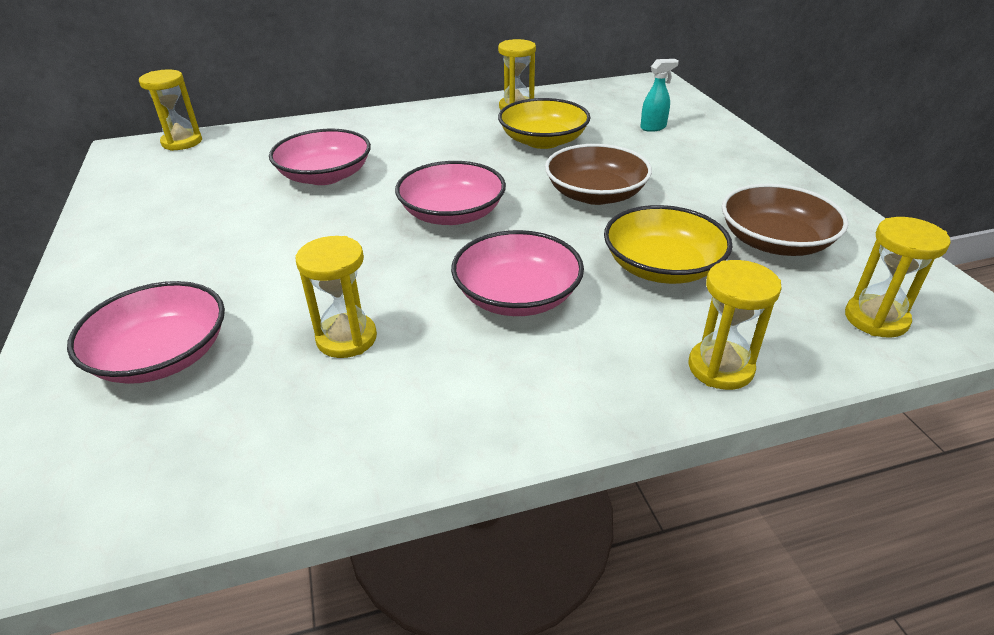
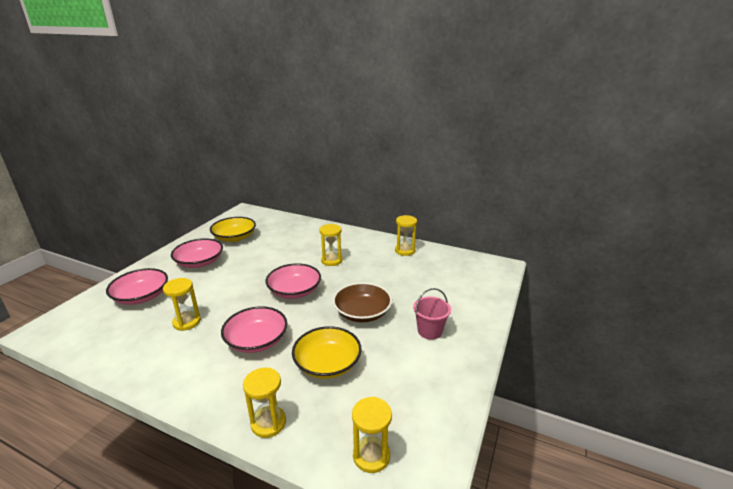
camera: 40 degrees right, 10 degrees down
yellow hourglass [139,69,202,151] -> yellow hourglass moved to [319,224,342,266]
pink bowl [269,129,371,185] -> pink bowl moved to [171,238,223,268]
yellow bowl [498,98,591,149] -> yellow bowl moved to [210,217,256,242]
turquoise spray bottle [640,59,679,132] -> none
brown bowl [722,184,848,256] -> none
none -> pink bucket [413,288,451,340]

